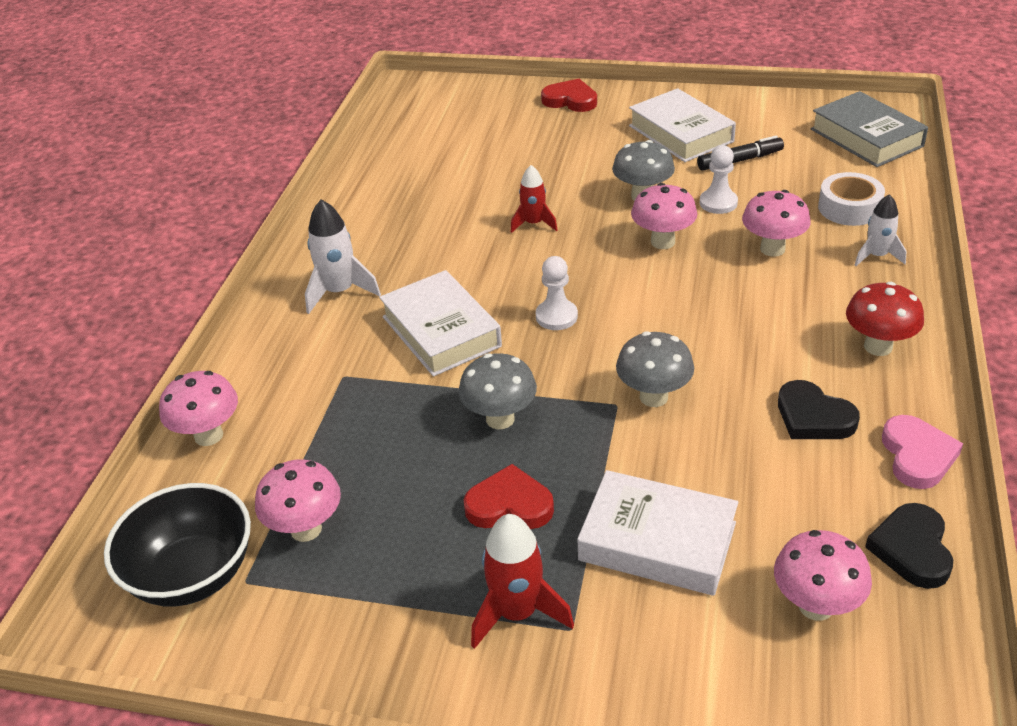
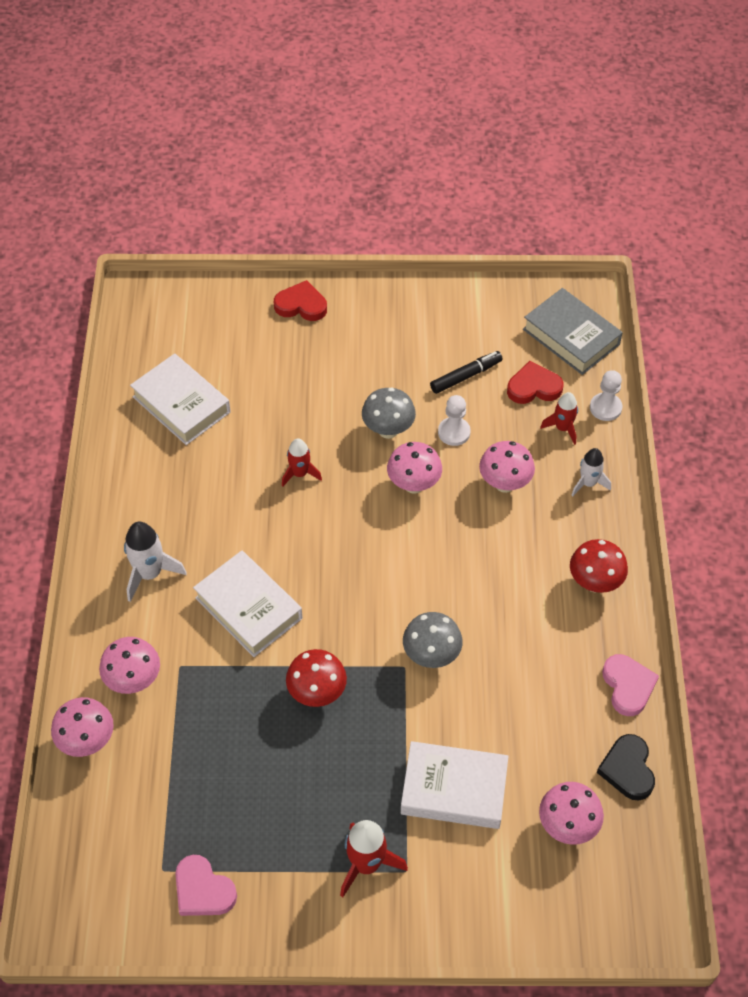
camera: 15 degrees left, 15 degrees up
black bowl [104,483,251,607] -> none
pink mushroom [255,459,341,542] -> pink mushroom moved to [99,637,160,694]
grey mushroom [459,353,537,429] -> red mushroom [286,649,347,707]
red heart [464,464,554,529] -> red heart moved to [507,361,563,404]
white pawn [536,256,578,330] -> white pawn moved to [590,370,622,421]
white book [629,88,736,162] -> white book moved to [130,353,231,445]
black heart [778,380,860,439] -> none
white tape [818,172,885,226] -> red rocket [540,392,578,445]
none -> pink heart [175,855,237,916]

